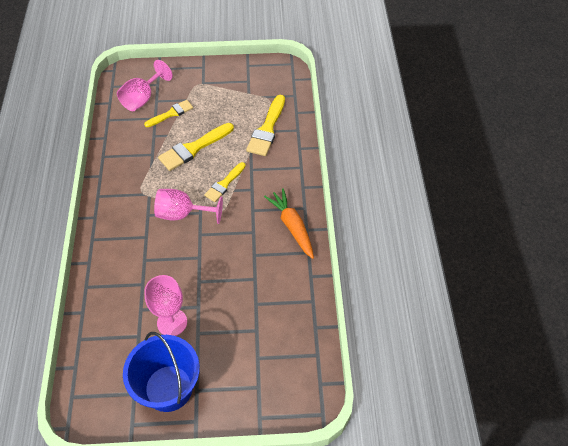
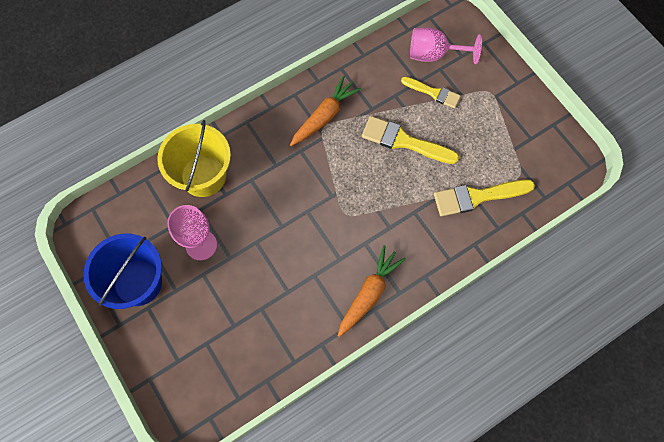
camera: 60 degrees right, 15 degrees up
pink goblet [154,189,223,224] -> none
yellow brush [204,162,246,202] -> none
none -> yellow bucket [157,120,231,197]
none -> orange carrot [290,75,361,146]

